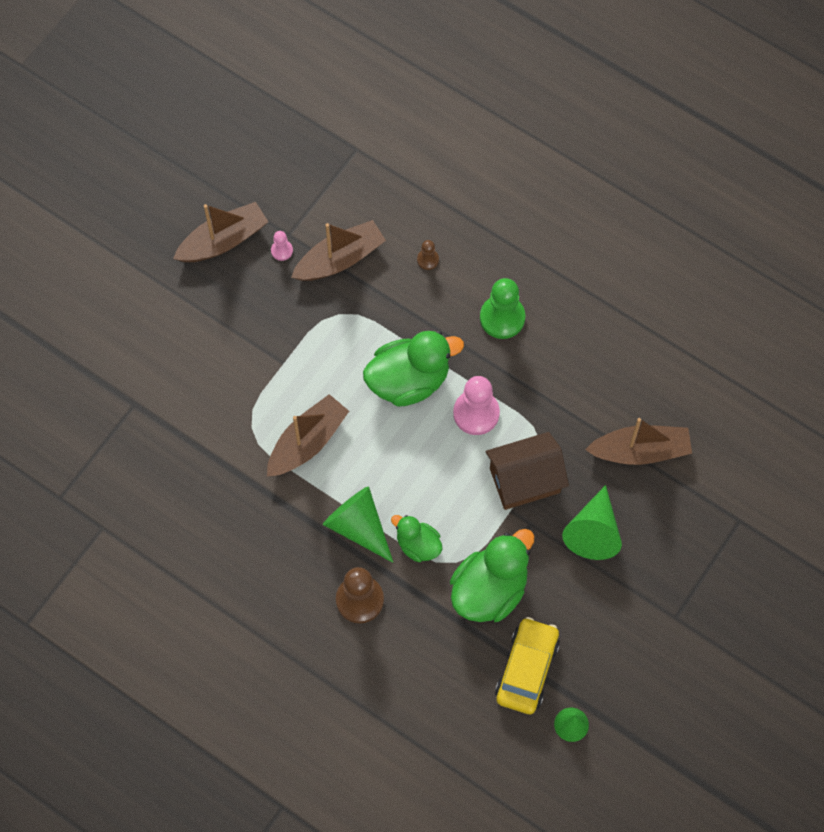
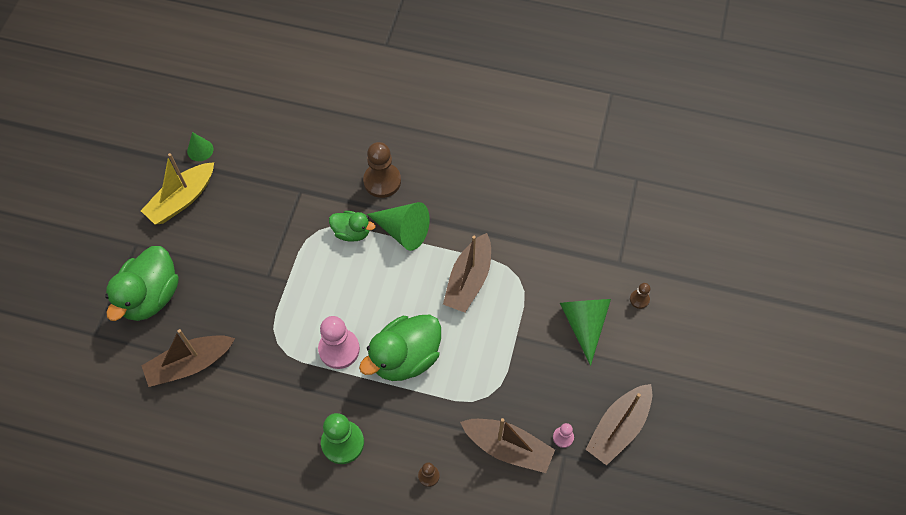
camera: 160 degrees right, 5 degrees down
brown boat [291,220,386,281] -> brown boat turned 105 degrees counterclockwise [460,418,555,473]
green duck [450,529,534,622] -> green duck moved to [105,246,179,321]
brown house [486,432,569,510] -> none
yellow car [495,617,560,714] -> none
green cone [562,485,622,560] -> green cone moved to [560,299,611,366]
none -> yellow boat [141,153,214,225]
none -> brown pawn [630,283,650,309]

